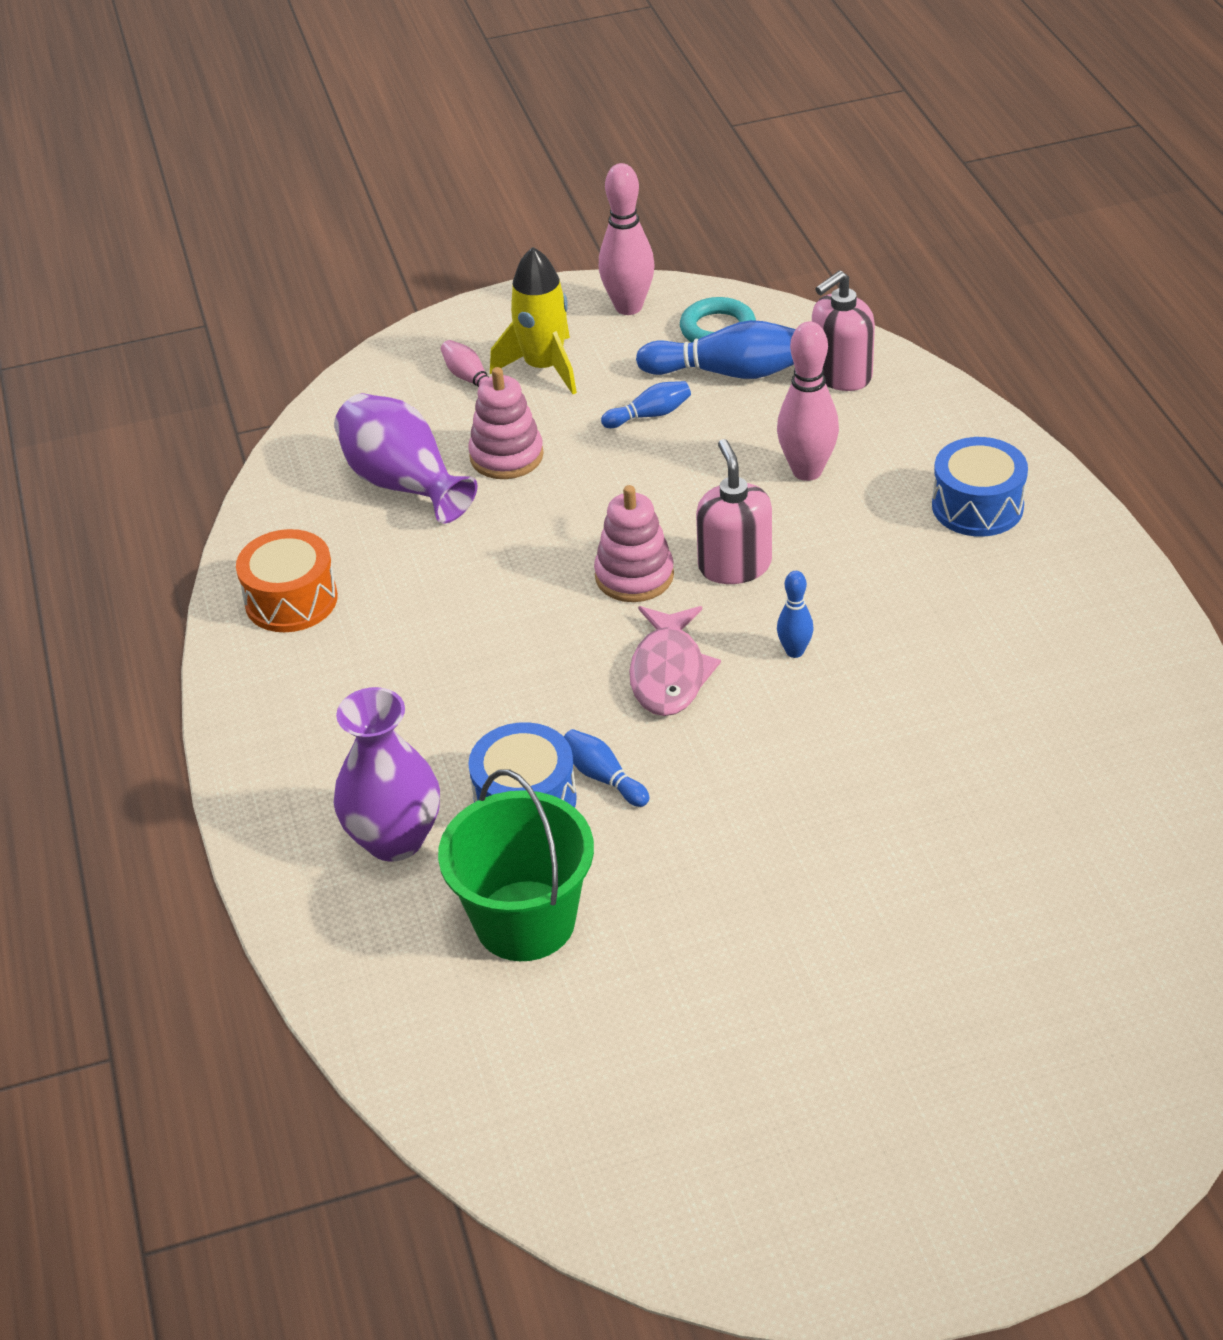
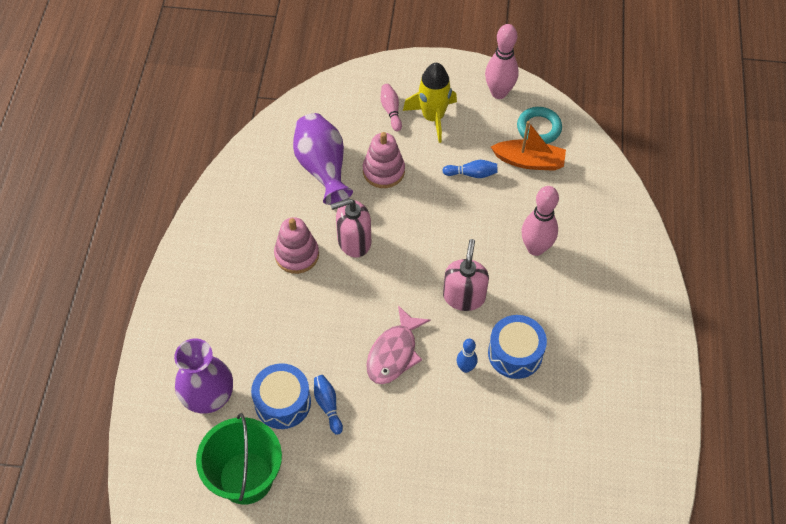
camera: 20 degrees right, 15 degrees up
orange drum [236,529,338,632] -> none
pink stacking toy [594,485,674,602] -> pink stacking toy moved to [274,217,319,274]
blue bowling pin [636,320,796,379] -> orange boat [491,121,566,171]
pink soap dispenser [812,271,875,391] -> pink soap dispenser moved to [330,198,371,258]
blue drum [932,437,1028,537] -> blue drum moved to [488,315,547,379]

